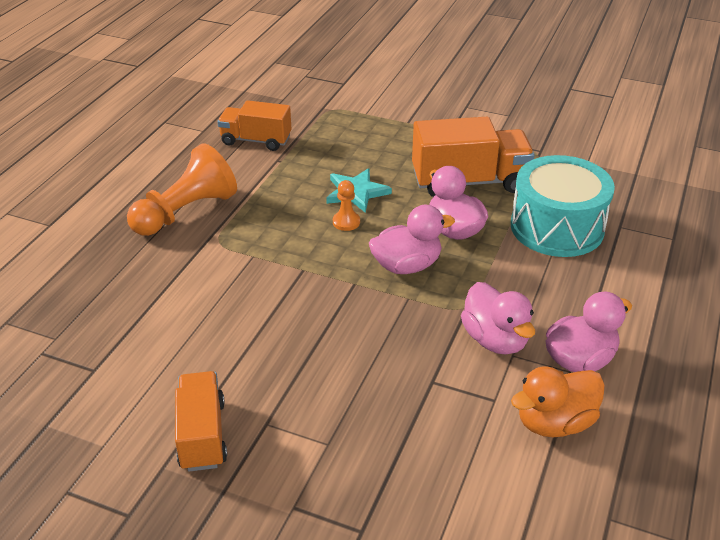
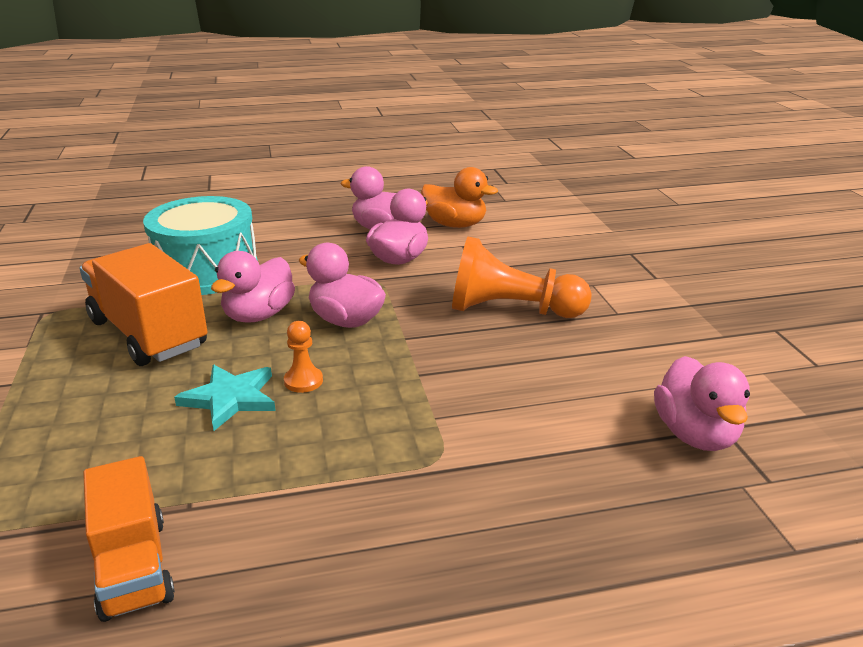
camera: 125 degrees left, 10 degrees down
orange pawn [127,143,237,236] -> orange pawn moved to [452,237,592,318]
orange truck [175,371,227,472] -> none
none -> pink duck [654,356,750,451]

